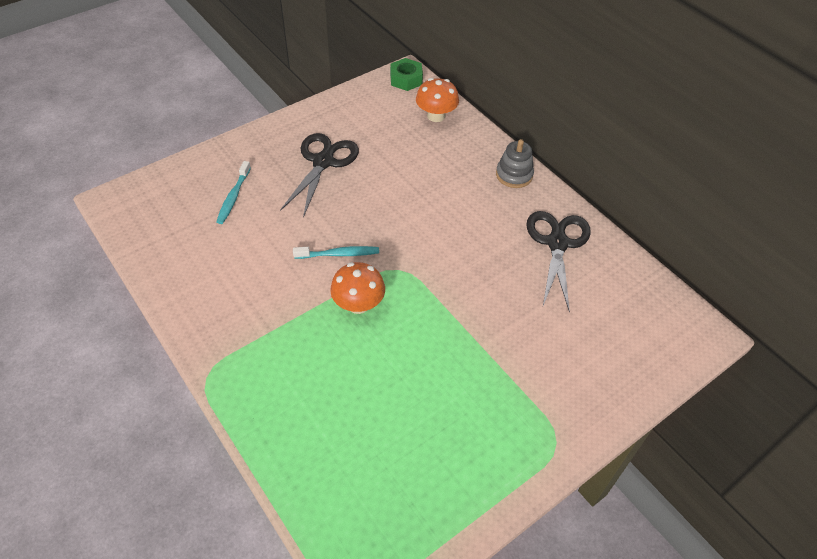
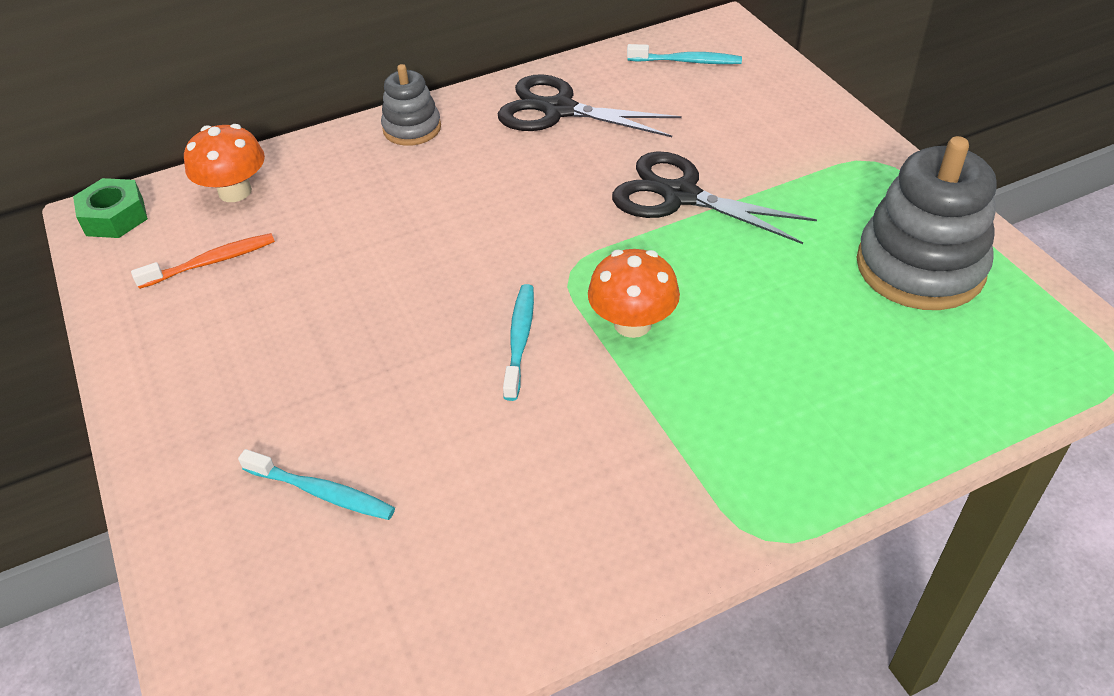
camera: 75 degrees left, 5 degrees down
black scissors [280,133,359,218] -> black scissors moved to [612,151,817,244]
none -> orange toothbrush [131,233,275,289]
none -> turquoise toothbrush [627,44,742,64]
none -> grey stacking toy [856,136,996,310]

